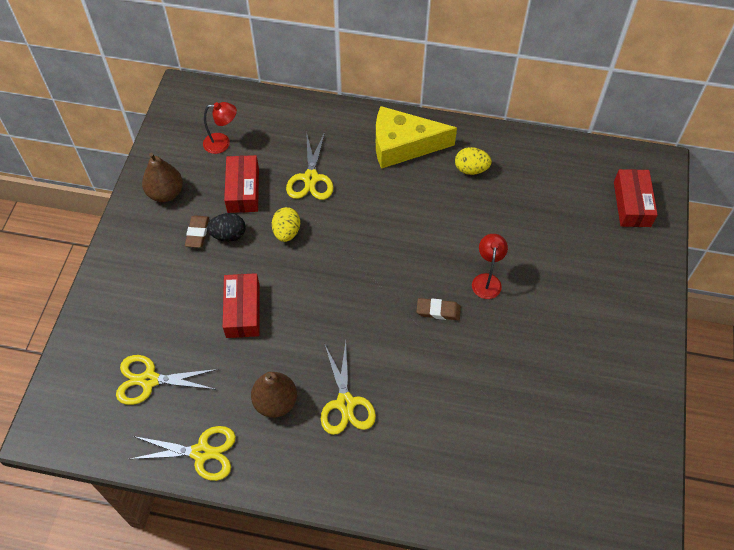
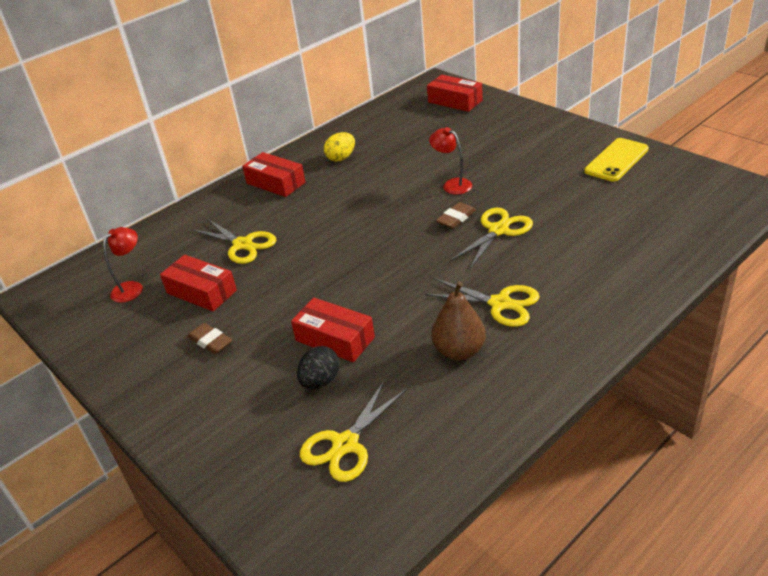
camera: 50 degrees left, 20 degrees down
yellow scissors [130,426,236,481] -> yellow scissors moved to [450,208,533,269]
brown pear [142,153,183,202] -> none
black egg [207,213,246,242] -> black egg moved to [297,346,340,389]
yellow egg [272,207,300,242] -> none
yellow cheese [376,106,457,169] -> red box [242,152,305,197]
none -> yellow phone [584,138,649,182]

